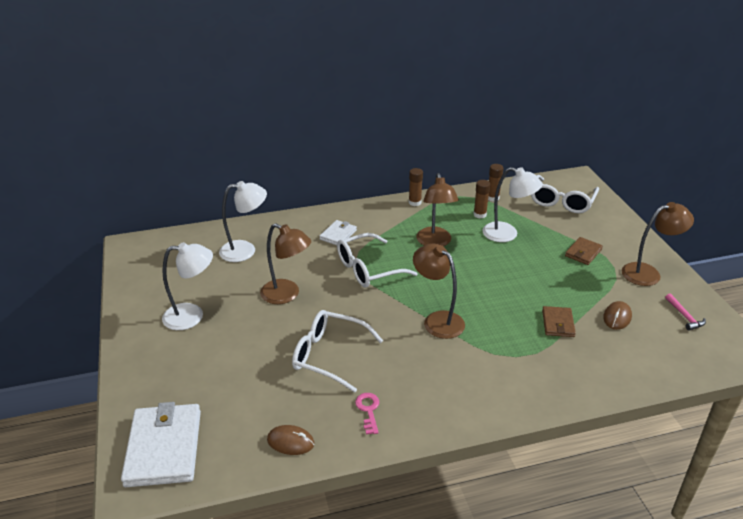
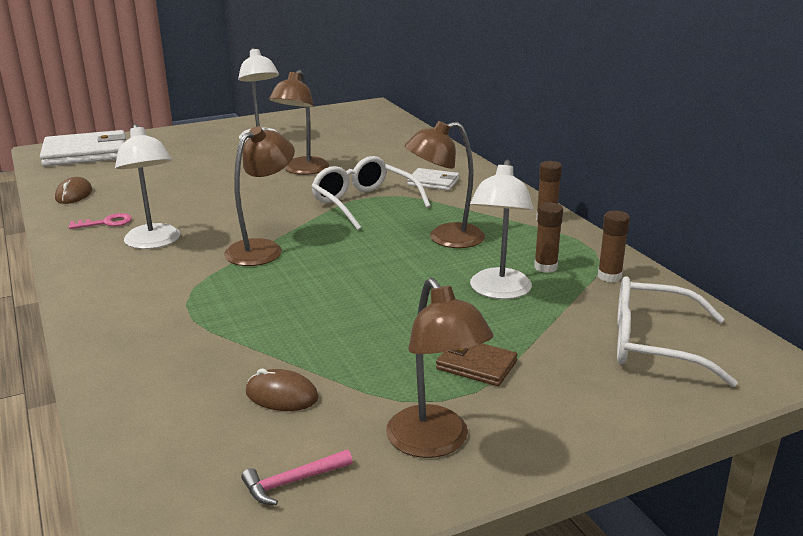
camera: 80 degrees right, 10 degrees down
white lamp [219,181,267,262] -> white lamp moved to [115,124,180,249]
white glasses [292,310,383,392] -> none
brown wallet [542,306,576,337] -> none

